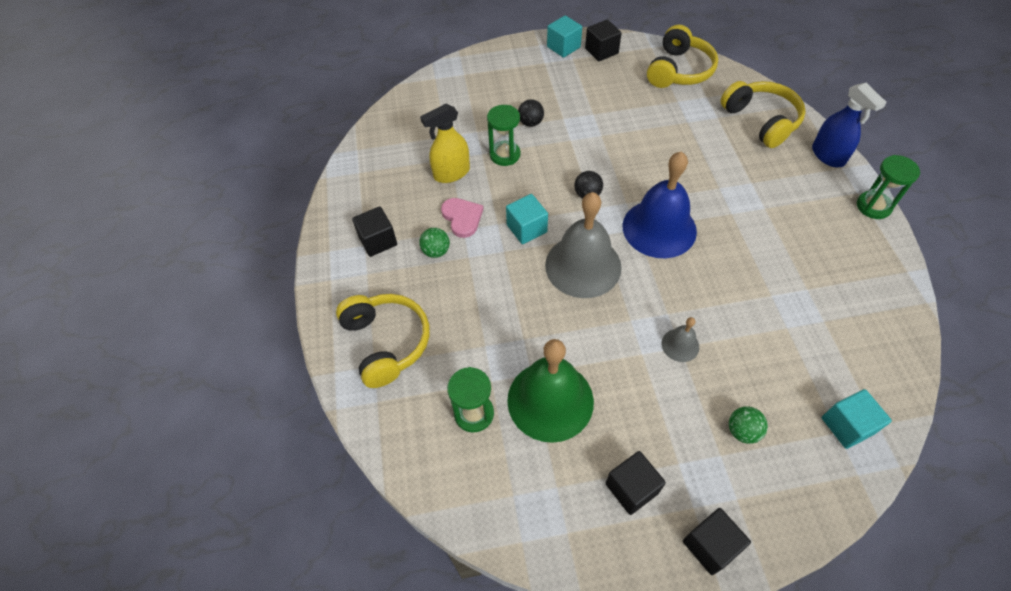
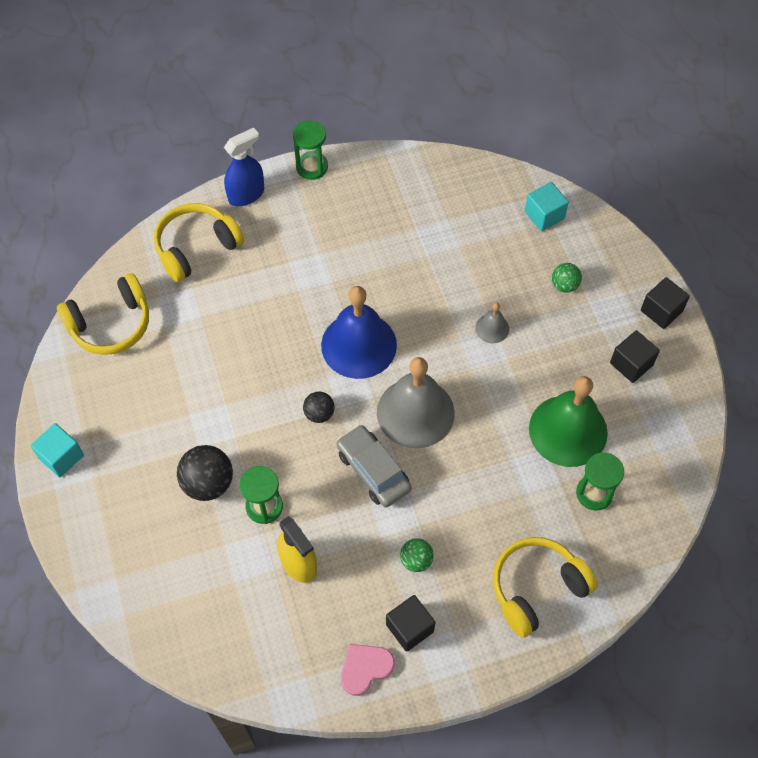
camera: 100 degrees left, 5 degrees up
pink heart [441,198,483,238] -> pink heart moved to [341,644,395,696]
turquoise cube [506,194,548,244] -> grey car [337,425,412,508]
black ball [518,99,544,127] -> black ball [177,445,233,501], size x1.70
black cube [585,20,622,61] -> none
yellow headphones [647,25,718,88] -> yellow headphones turned 135 degrees clockwise [57,273,149,355]

